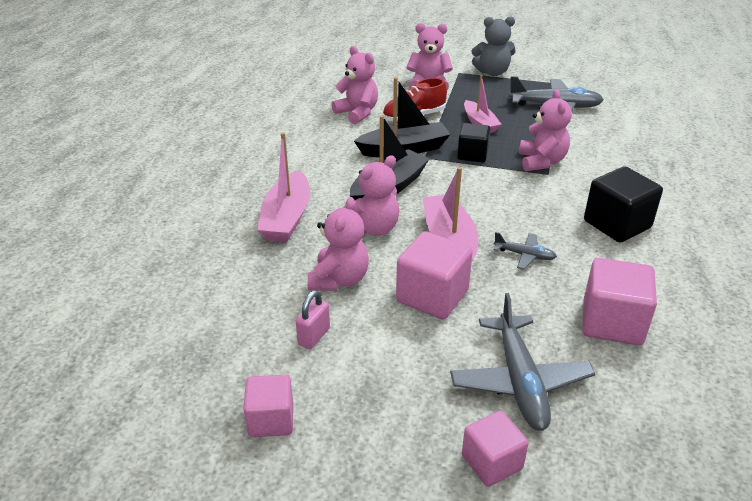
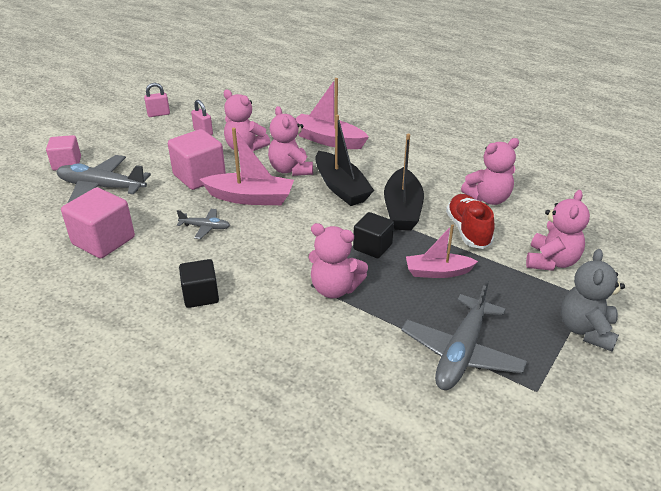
camera: 110 degrees right, 0 degrees up
pink cube [243,374,293,437] -> pink padlock [144,83,170,117]
grey plane [494,232,557,270] -> grey plane turned 120 degrees counterclockwise [177,209,230,239]
black cube [584,166,663,243] -> black cube [179,259,219,308], size x0.65

